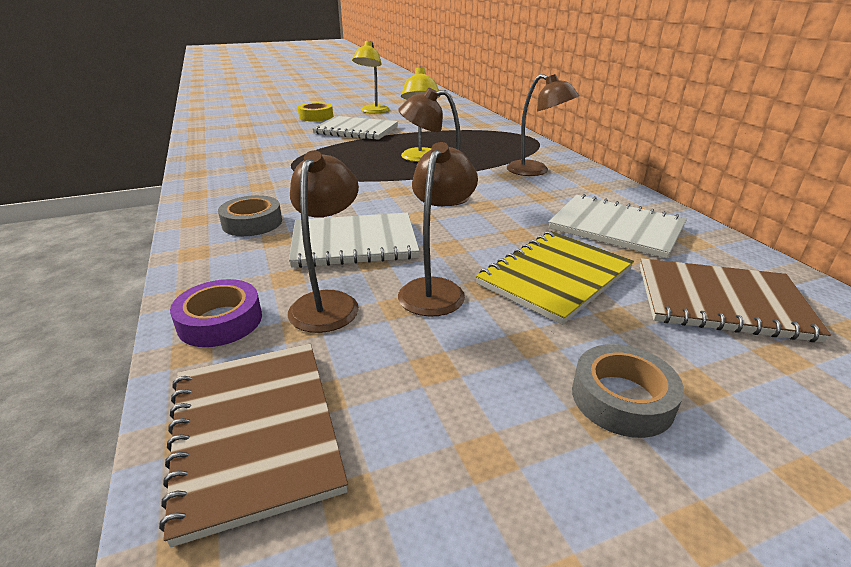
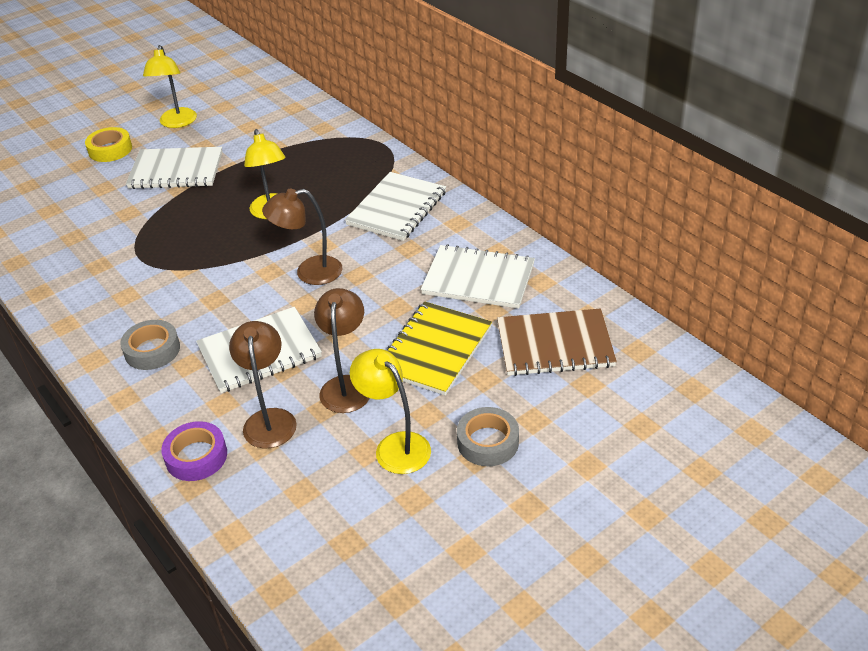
camera: 15 degrees left, 10 degrees up
brown notebook [159,344,348,547] -> none
brown lamp [507,74,579,176] -> white notebook [345,172,446,241]
none -> yellow lamp [350,349,431,474]

